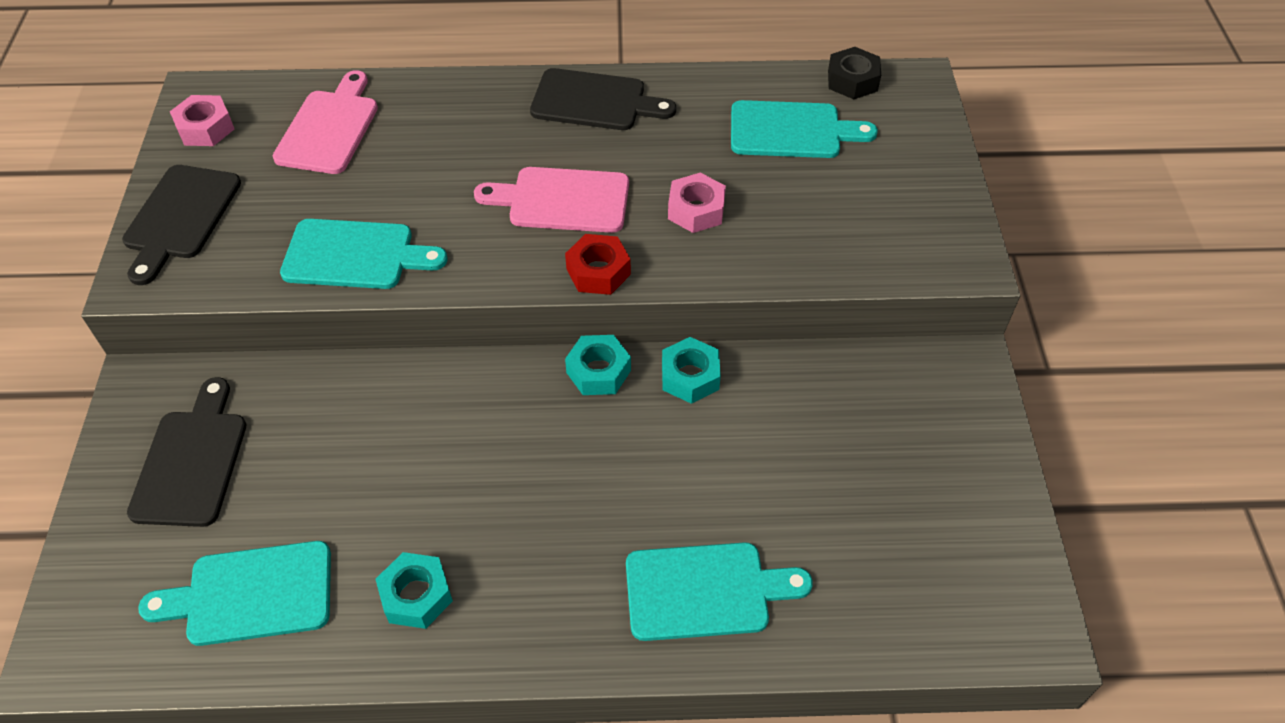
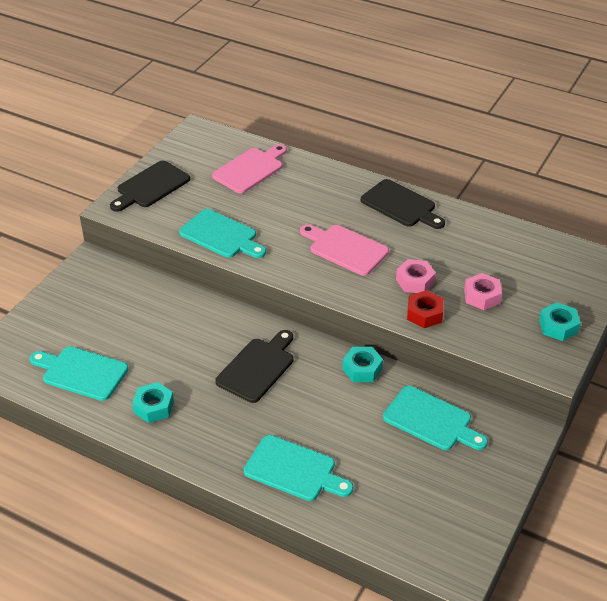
camera: 30 degrees right, 10 degrees down
black cutting board [127,377,246,527] -> black cutting board moved to [215,330,293,403]
pink nut [170,95,234,146] -> pink nut moved to [464,273,502,310]
red nut [565,234,631,295] -> red nut moved to [407,290,444,328]
turquoise nut [565,335,631,395] -> turquoise nut moved to [539,302,581,341]
turquoise cutting board [731,100,878,158] -> turquoise cutting board moved to [383,386,488,450]
black nut [828,47,881,99] -> none

